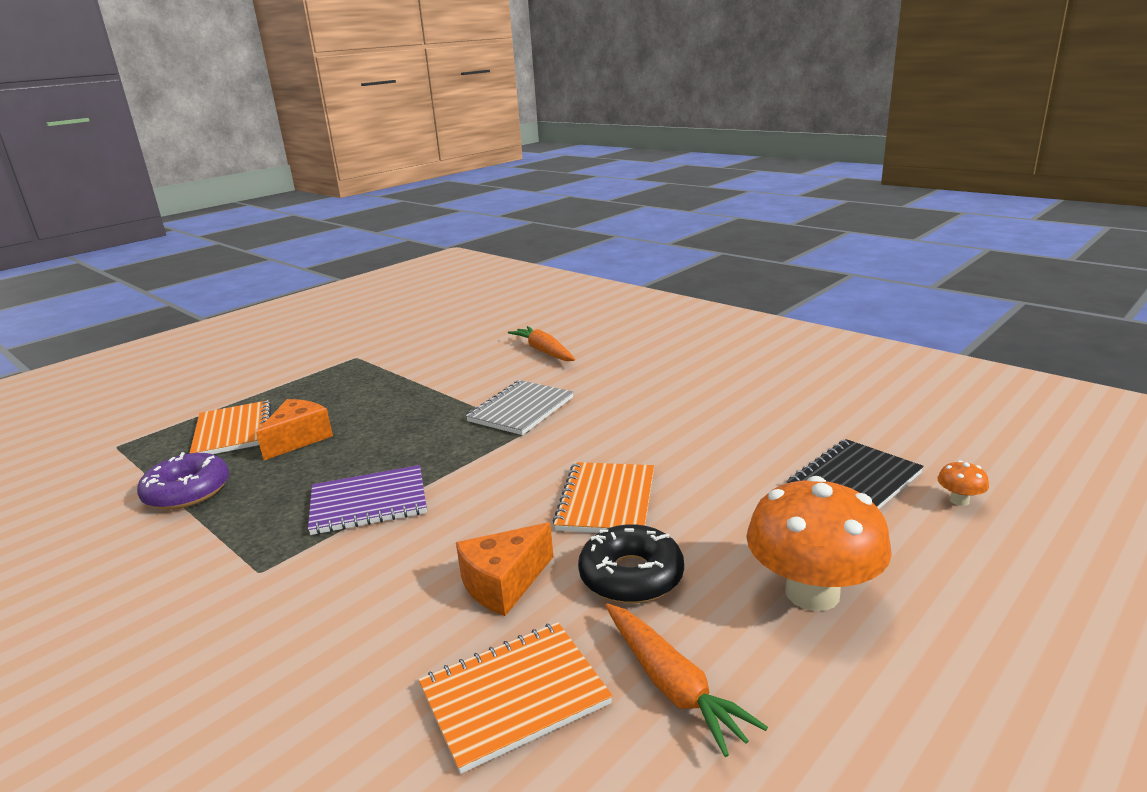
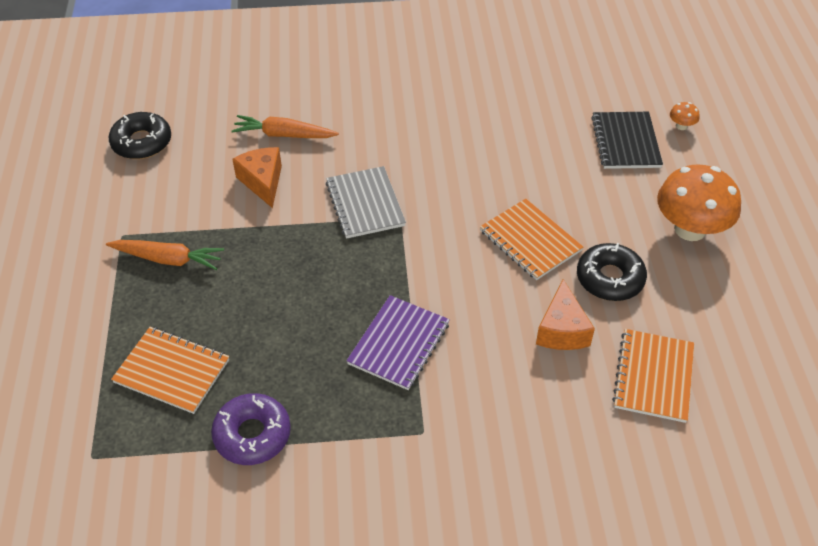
camera: 50 degrees left, 25 degrees up
orange cheese [256,399,333,460] -> orange cheese moved to [232,147,282,208]
orange carrot [605,603,768,757] -> orange carrot moved to [106,240,224,270]
none -> black donut [109,112,171,159]

